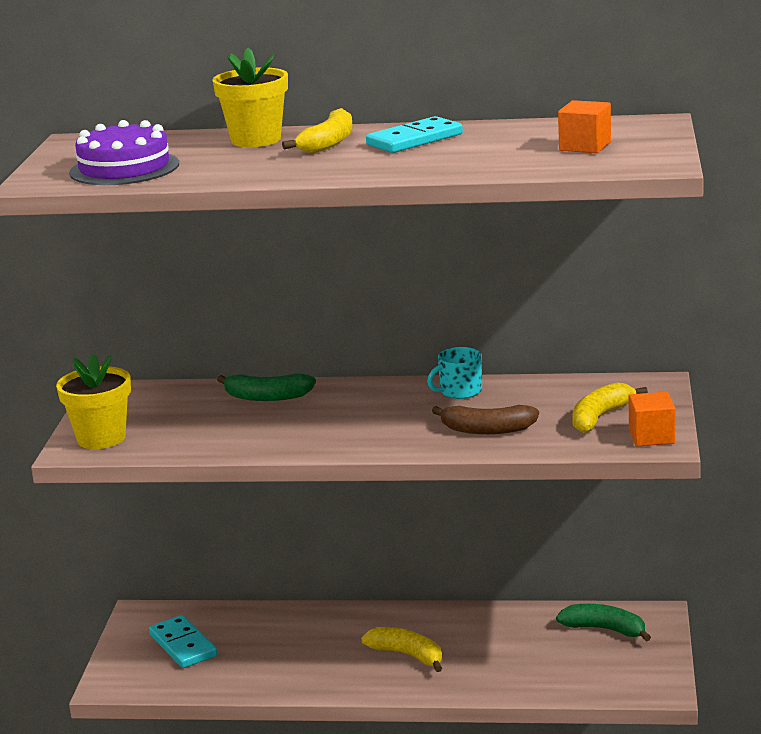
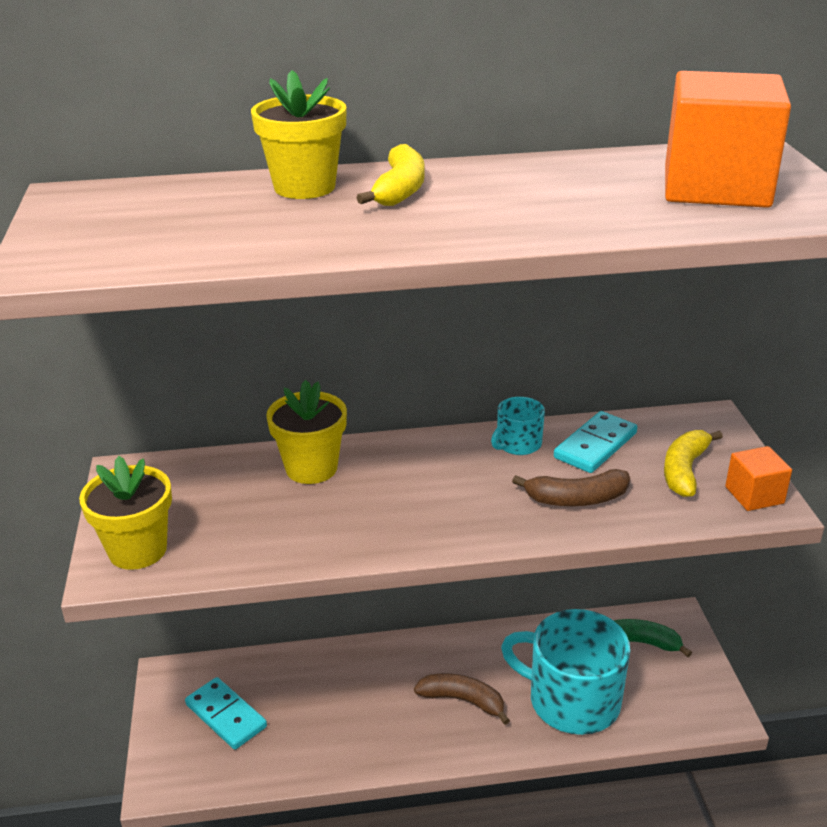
camera: 15 degrees left, 10 degrees up
purple cake [69,120,179,185] -> none
green banana [217,373,316,401] -> yellow flower pot [266,380,347,484]
yellow banana [361,627,442,672] -> brown banana [414,673,510,725]
turquoise domino [366,116,463,153] -> turquoise domino moved to [554,411,637,473]
orange cube [558,100,611,153] -> orange cube [665,71,791,208], size x2.06
none -> turquoise mug [501,609,630,735]

